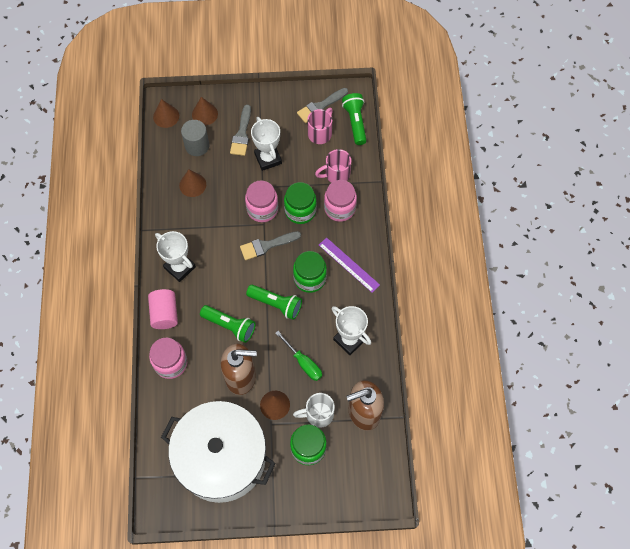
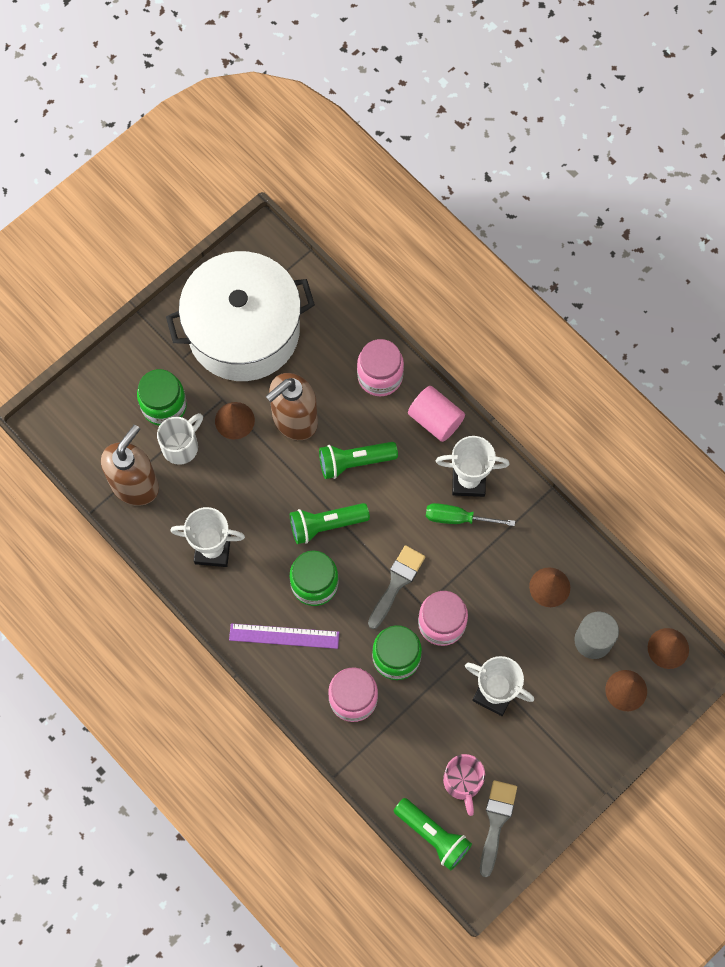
camera: 140 degrees right, 5 degrees up
grey brush [230,105,251,156] -> none
green screwdriver [275,331,322,381] -> green screwdriver moved to [426,503,515,526]
pink mug [315,149,351,183] -> none

